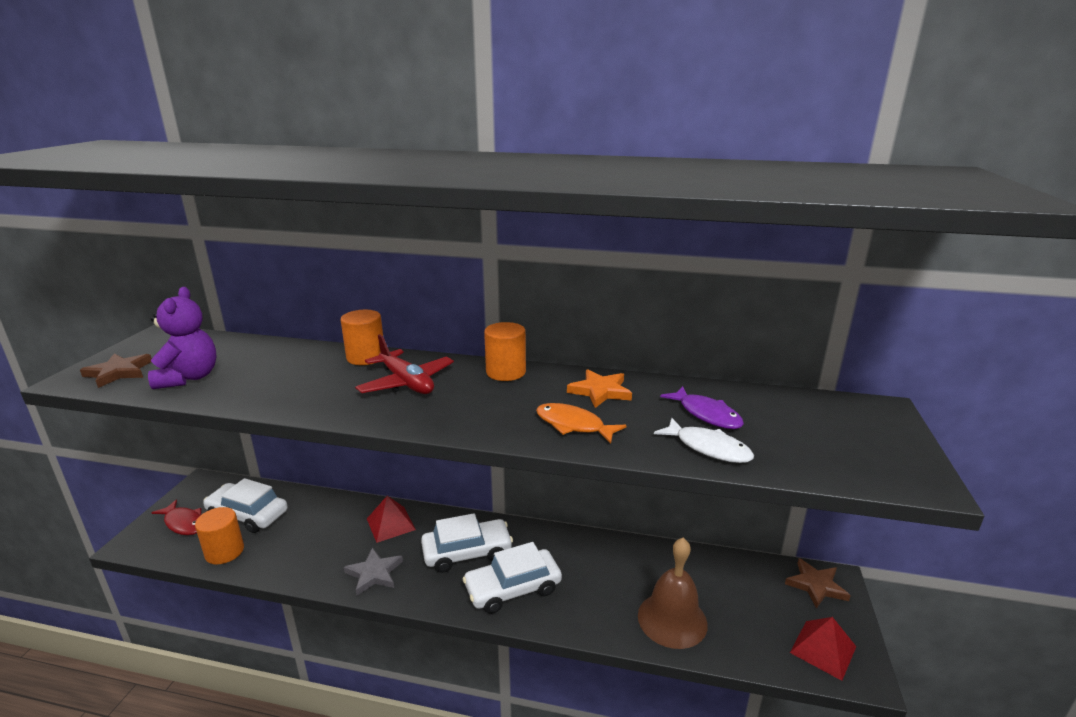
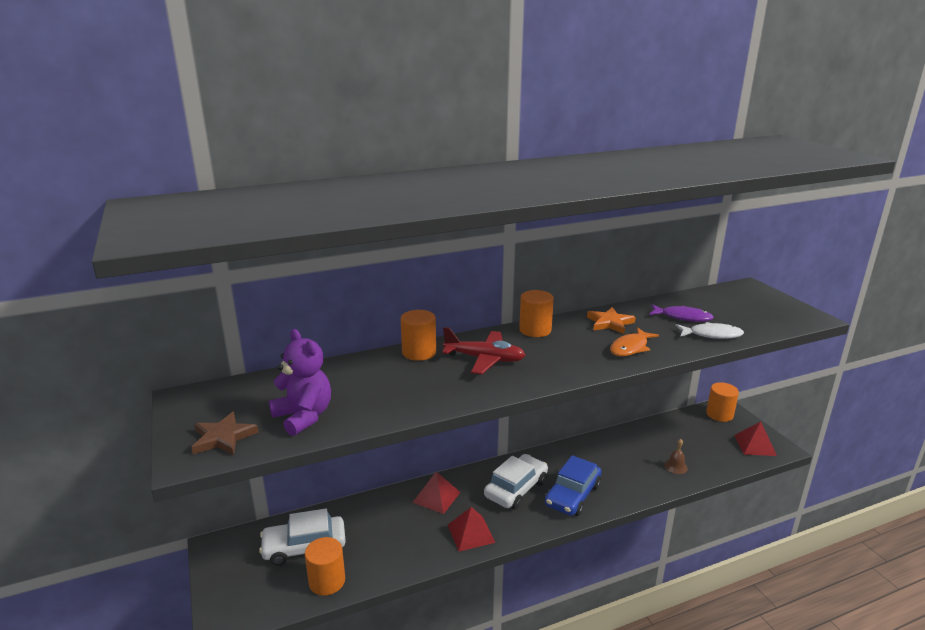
camera: 35 degrees left, 0 degrees up
red fish [152,500,201,535] -> none
grey star [344,547,403,595] -> red pyramid [448,507,495,551]
white car [462,542,562,614] -> blue car [545,455,602,516]
orange fish [536,403,627,444] -> orange fish turned 45 degrees counterclockwise [610,328,659,356]
brown bell [638,538,708,649] -> brown bell [664,439,688,474], size x0.46
brown star [785,558,851,609] -> orange cylinder [706,382,739,422]

